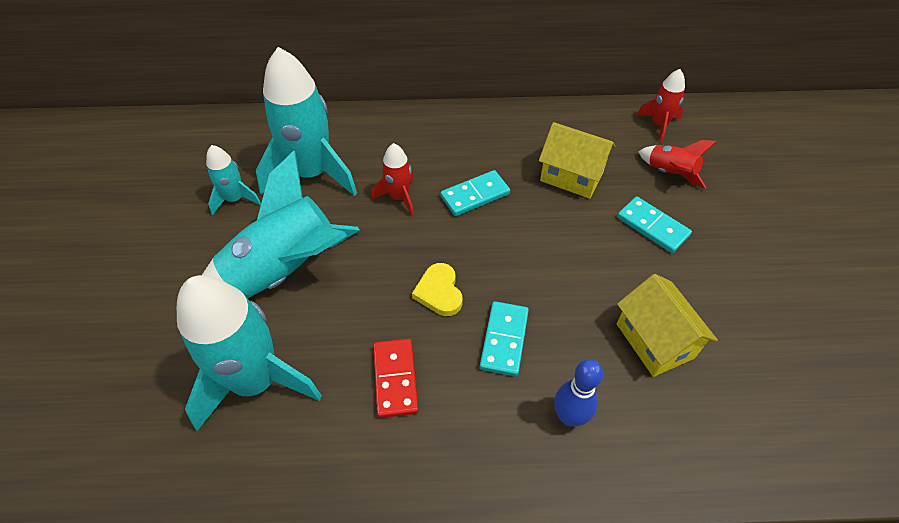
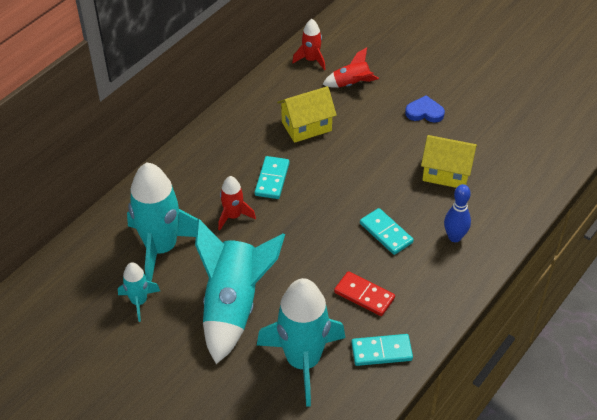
camera: 50 degrees left, 5 degrees down
yellow heart [412,263,463,316] -> none
turquoise domino [617,196,692,253] -> turquoise domino moved to [351,334,413,366]
none -> blue heart [405,95,445,122]

